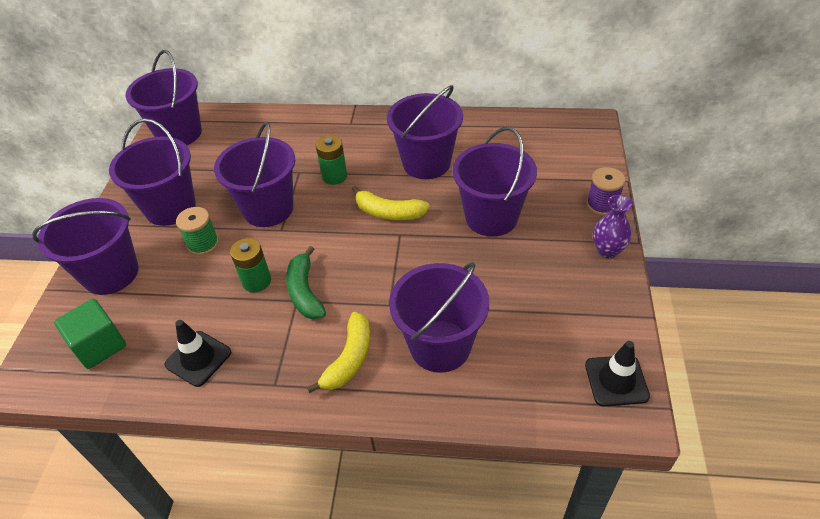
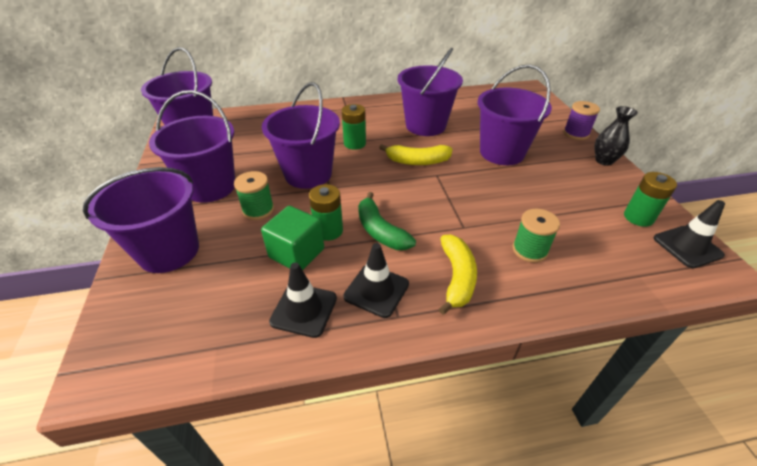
camera: 20 degrees left, 5 degrees down
green cube [54,299,126,369] -> green cube moved to [261,206,324,270]
purple bucket [389,262,489,373] -> green spool [513,209,560,263]
purple vase [593,195,633,258] -> black vase [594,106,638,166]
none -> black traffic cone [343,243,409,318]
none -> green battery [624,172,677,227]

